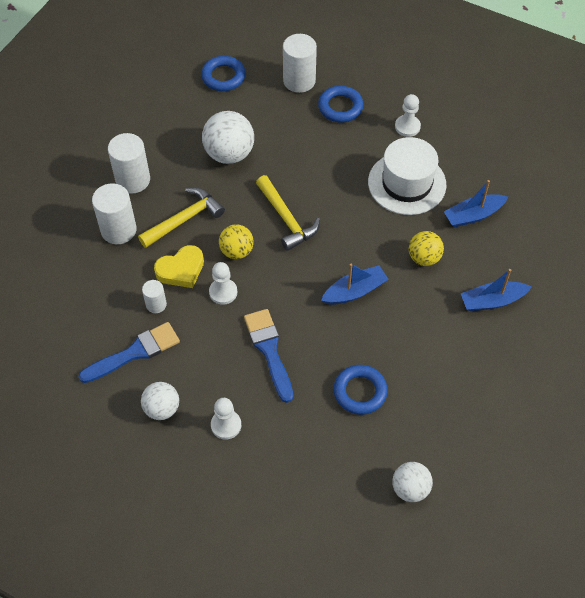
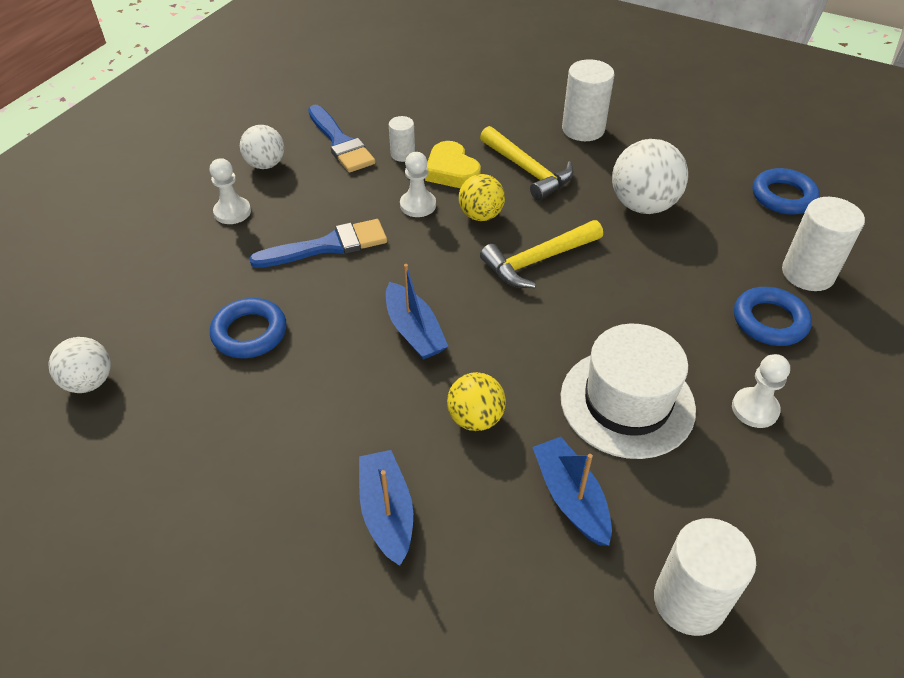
camera: 90 degrees right, 10 degrees down
white cylinder [92,183,137,244] -> white cylinder moved to [654,518,756,636]

